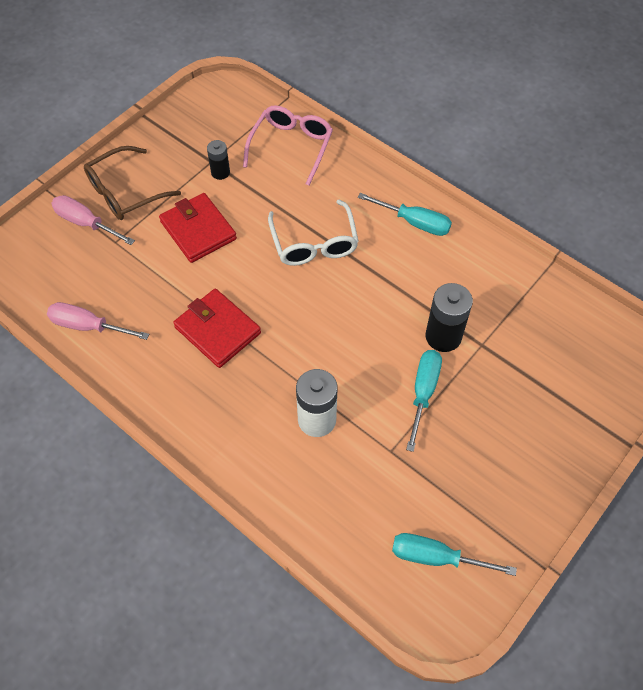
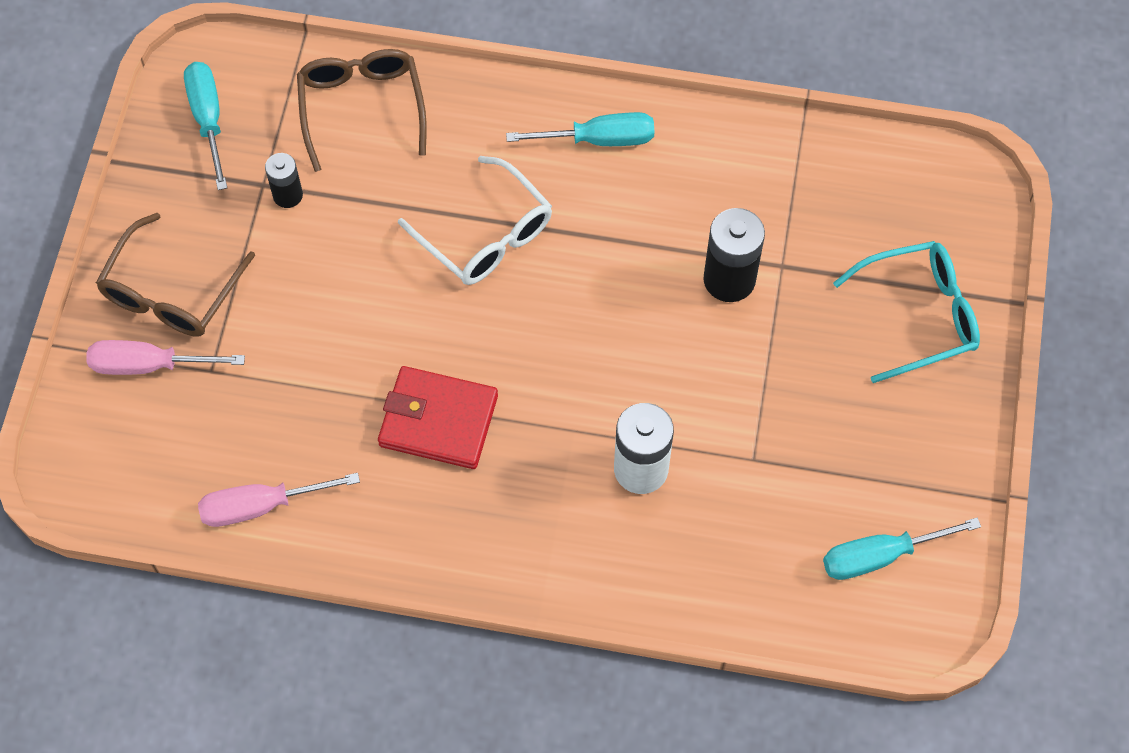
camera: 30 degrees left, 5 degrees up
red wallet [159,193,237,263] -> none
pink glasses [243,105,333,186] -> brown glasses [297,49,427,172]
turquoise screwdriver [406,350,442,452] -> turquoise screwdriver moved to [184,62,227,190]
none -> turquoise glasses [833,241,980,383]

